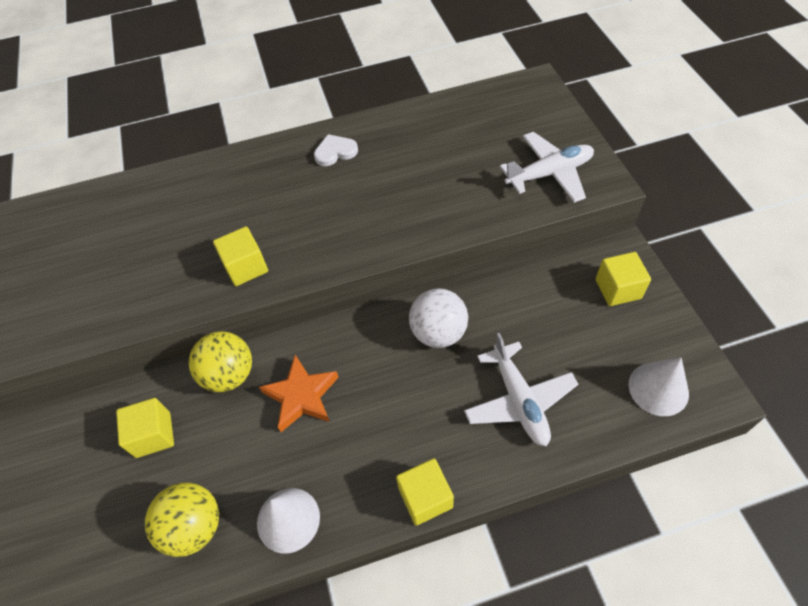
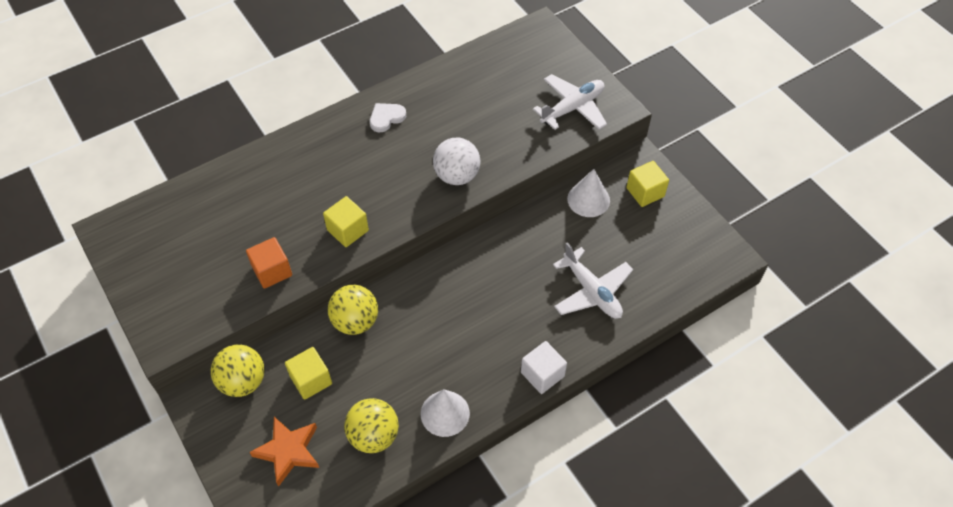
camera: 20 degrees left, 0 degrees up
orange star [259,355,339,432] -> orange star moved to [249,417,319,487]
yellow cube [396,459,454,525] -> white cube [521,341,567,394]
white ball [409,288,468,348] -> white ball moved to [433,138,480,185]
white cone [628,357,689,416] -> white cone moved to [567,169,610,217]
none -> yellow ball [211,344,265,397]
none -> orange cube [246,237,292,289]

